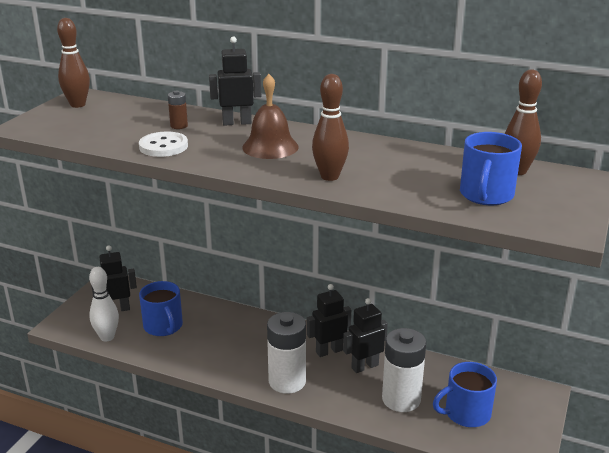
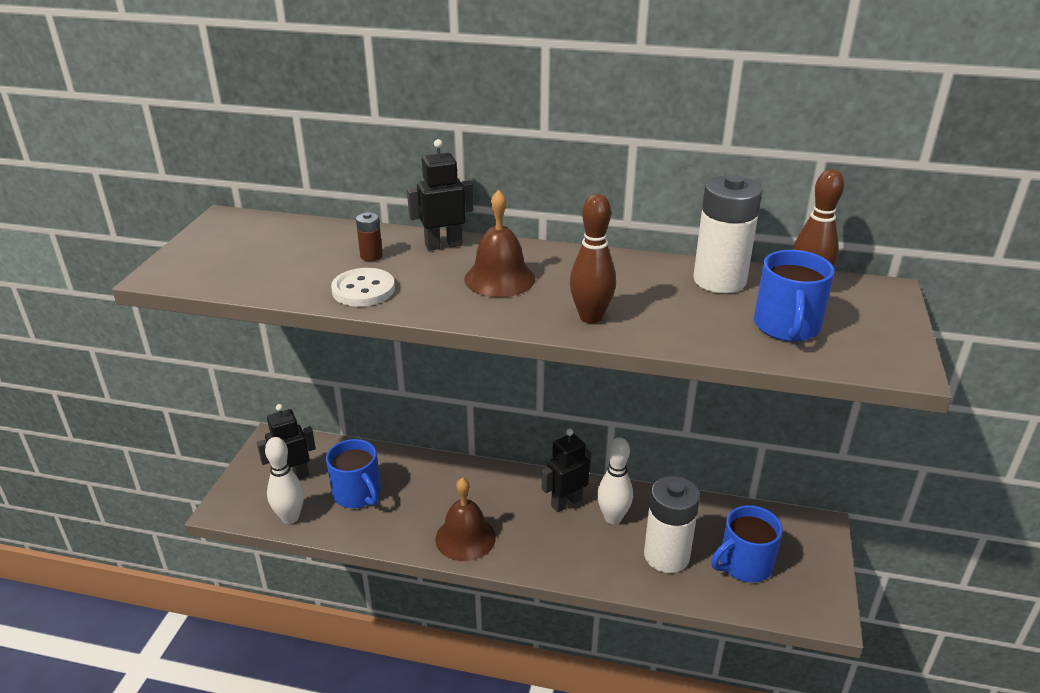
camera: 10 degrees left, 5 degrees up
brown bowling pin [57,18,90,108] -> none
white battery [267,312,306,394] -> white battery moved to [693,175,762,293]
black robot [343,298,388,373] -> white bowling pin [597,437,633,524]
none -> brown bell [435,477,496,561]

